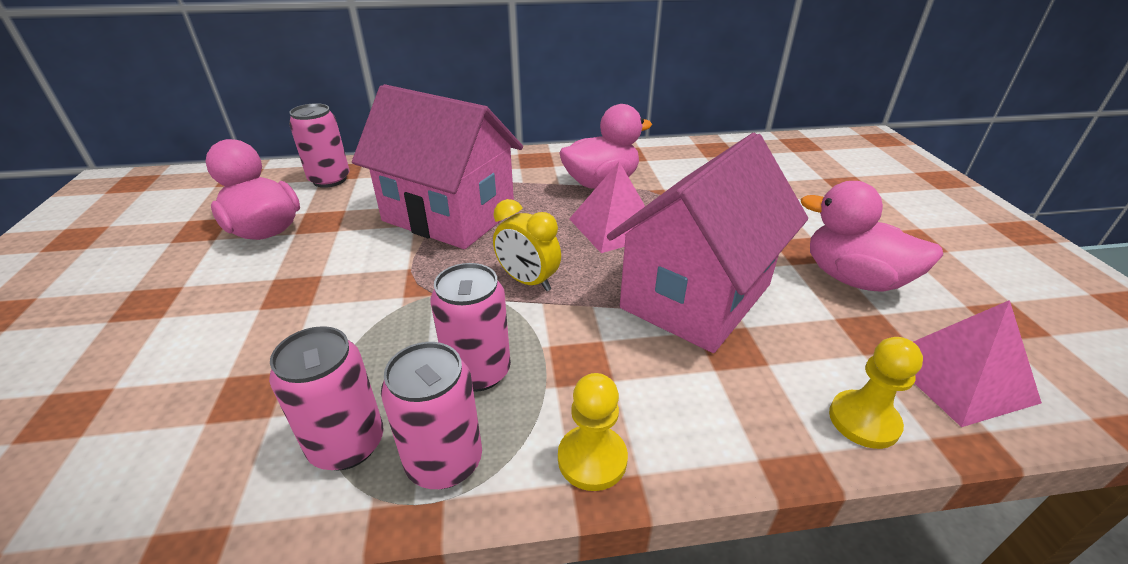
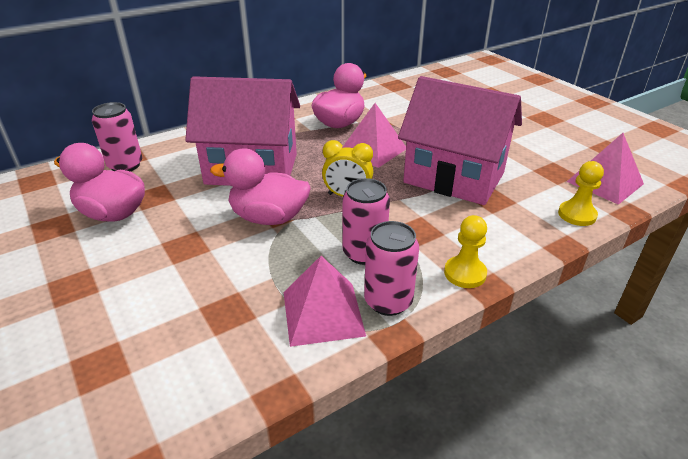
camera: 25 degrees left, 0 degrees up
pink can [269,326,384,470] -> pink pyramid [284,256,366,347]
pink house [607,133,808,353] -> pink house turned 75 degrees counterclockwise [398,76,522,205]
pink duck [801,181,943,292] -> pink duck moved to [210,148,310,225]

